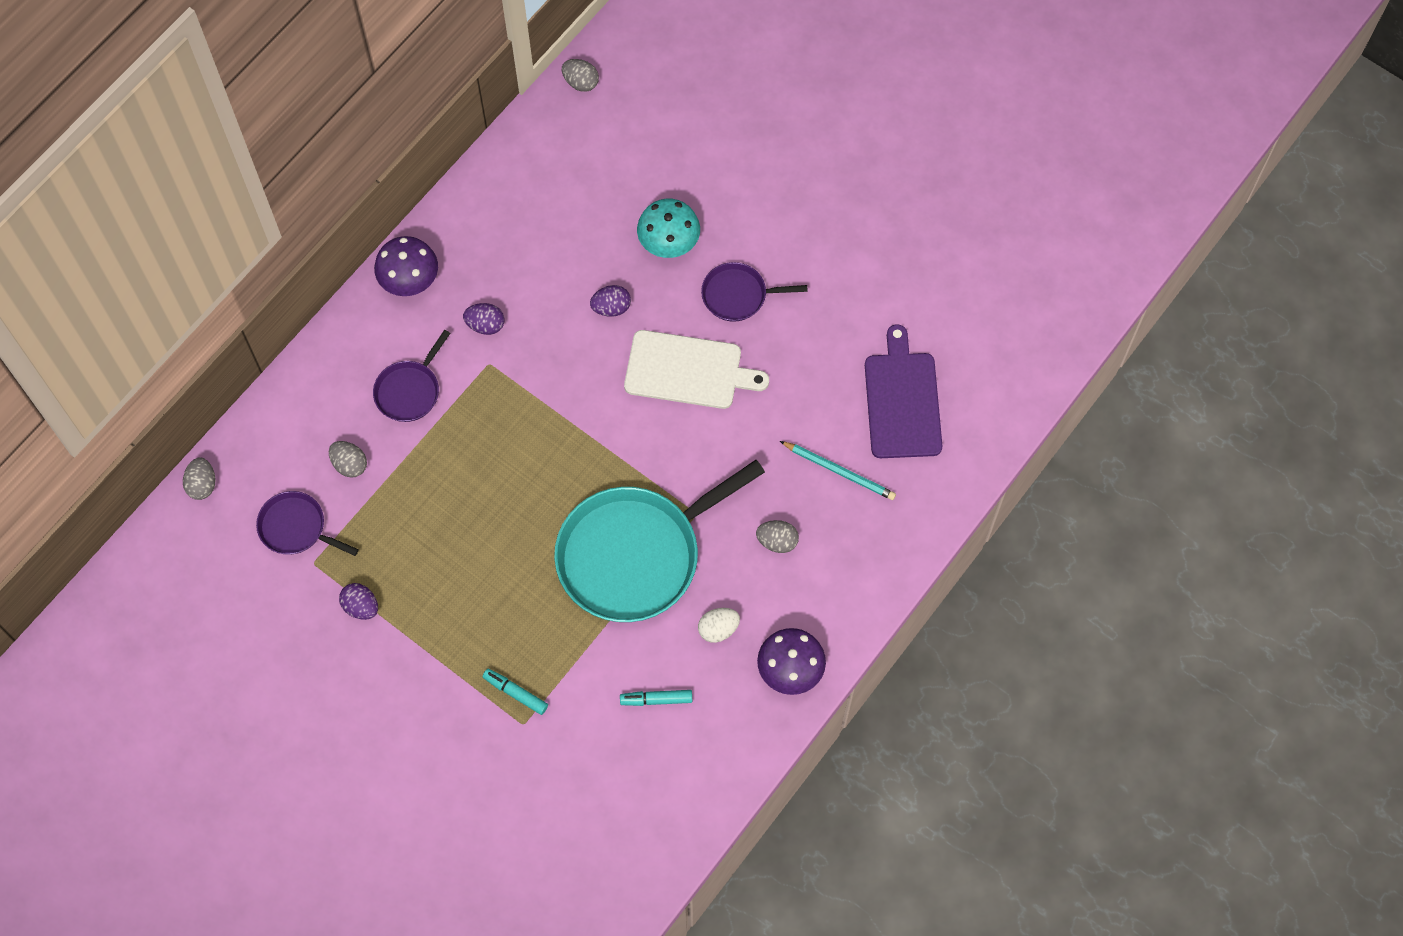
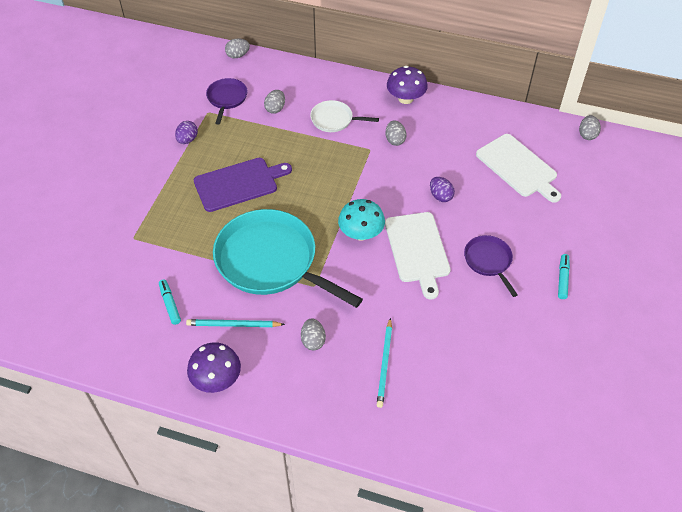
camera: 70 degrees right, 15 degrees down
purple pan [373,330,450,422] -> white pan [310,100,379,132]
purple egg [463,303,505,335] -> grey egg [386,120,406,146]
turquoise marker [483,669,548,715] -> turquoise marker moved to [558,254,570,299]
turquoise mushroom [637,199,700,258] -> turquoise mushroom moved to [338,199,385,241]
white egg [698,608,740,643] -> turquoise pencil [186,319,285,327]
purple cutting board [865,324,942,458] -> purple cutting board moved to [194,158,292,212]
none -> white cutting board [476,134,561,203]

